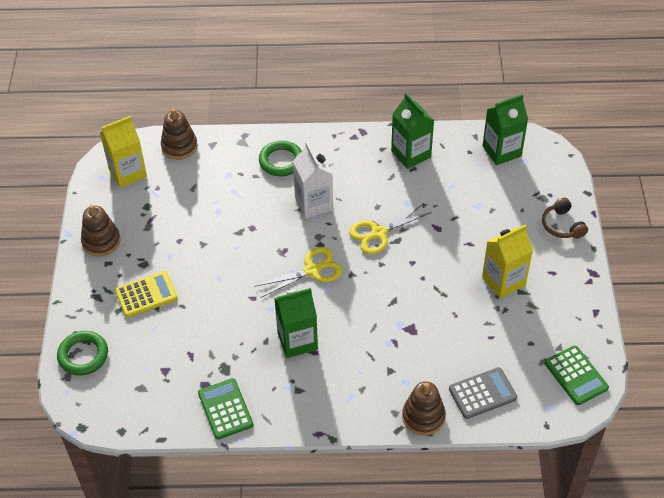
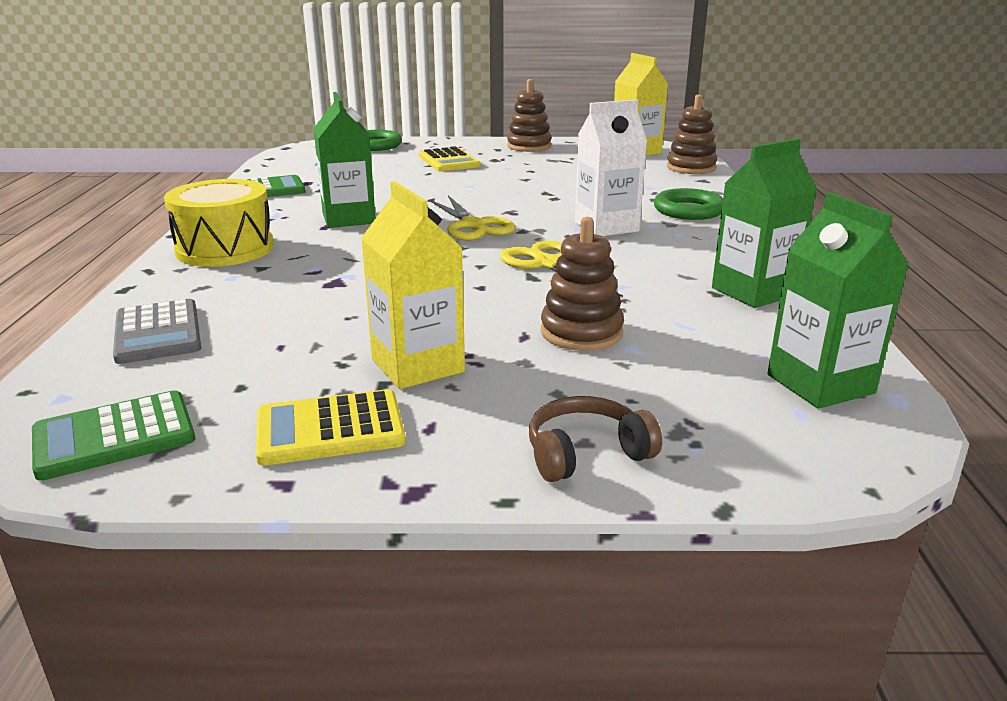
camera: 90 degrees right, 25 degrees down
brown stacking toy [402,381,446,436] -> brown stacking toy moved to [541,217,624,351]
none -> yellow drum [164,179,274,267]
none -> yellow calculator [256,389,406,466]

